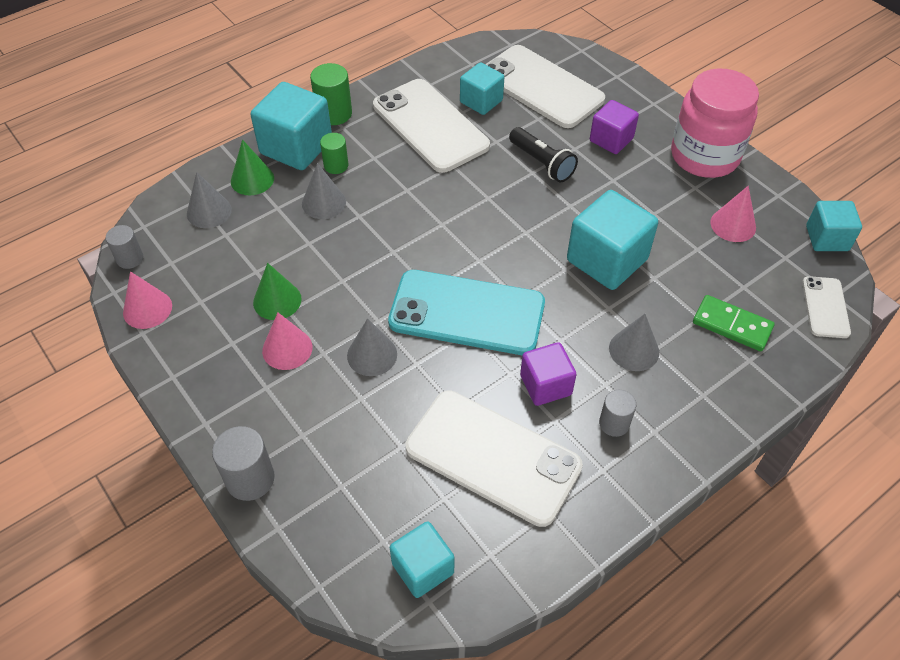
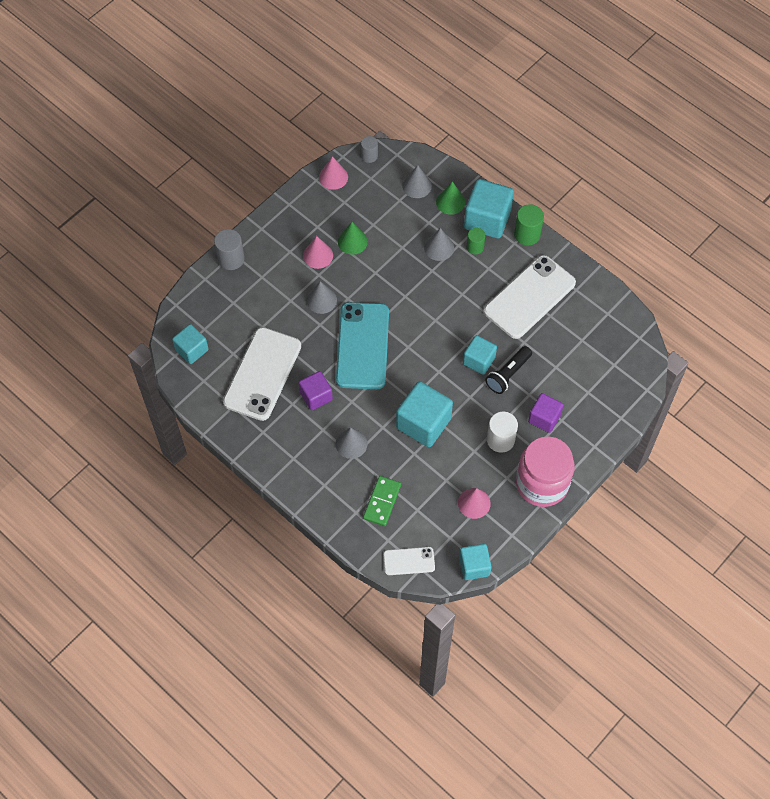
camera: 80 degrees right, 10 degrees up
turquoise cube [460,62,504,115] -> turquoise cube moved to [463,335,497,375]
white phone [485,45,605,128] -> none
grey cylinder [599,390,636,437] -> none
none -> white cylinder [487,412,518,453]

